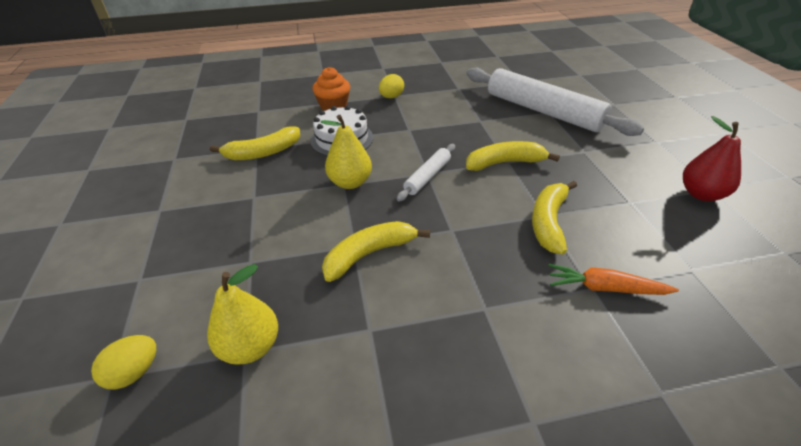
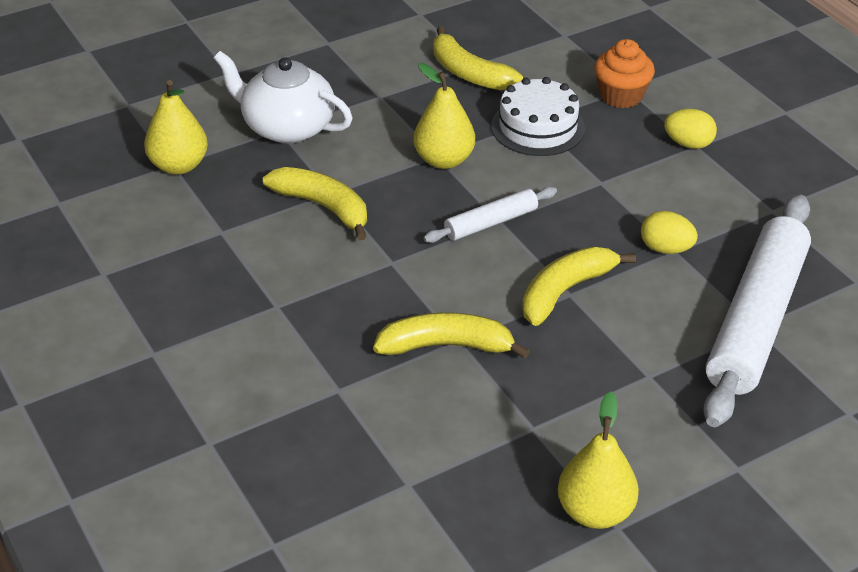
camera: 70 degrees right, 0 degrees up
yellow egg [91,335,156,389] -> yellow egg moved to [641,211,698,254]
white rolling pin [397,144,455,201] -> white rolling pin turned 45 degrees counterclockwise [423,187,557,243]
yellow banana [466,141,560,171] -> yellow banana turned 105 degrees counterclockwise [522,247,636,326]
orange carrot [548,264,679,295] -> none
red pear [683,116,741,201] -> yellow pear [558,392,639,529]
none -> white teapot [214,51,353,144]

